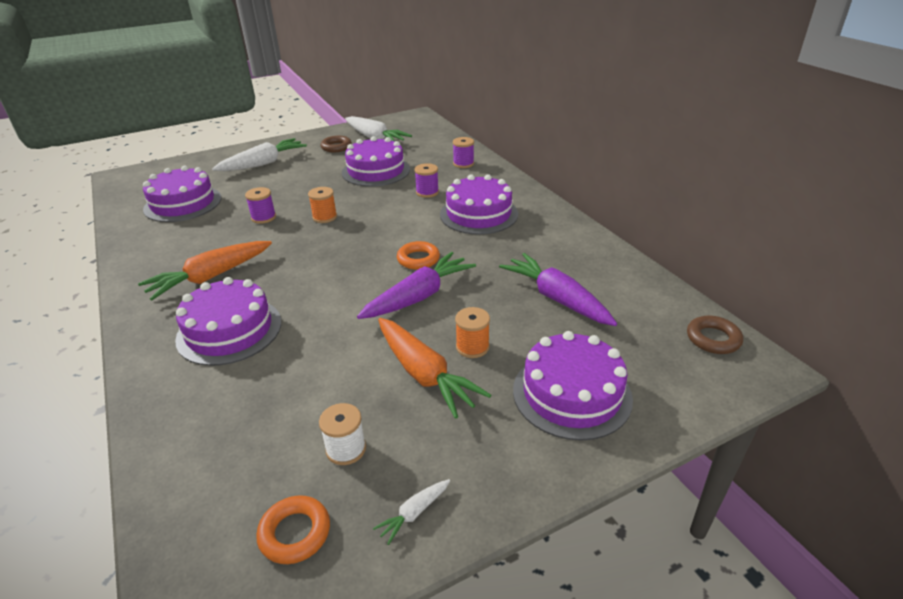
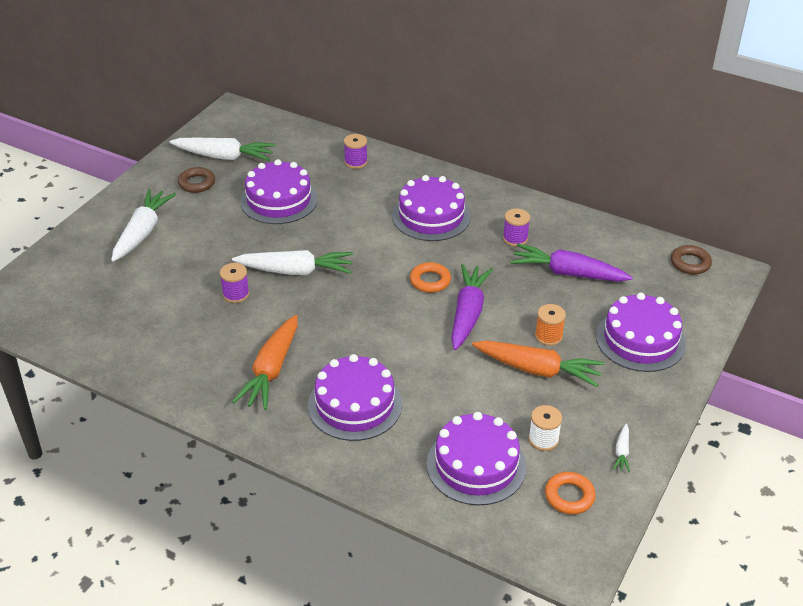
camera: 35 degrees left, 5 degrees up
purple cake [143,166,222,222] -> purple cake moved to [427,412,526,506]
orange spool [308,187,337,223] -> white carrot [232,250,353,275]
purple spool [414,163,439,198] -> purple spool moved to [503,209,530,246]

